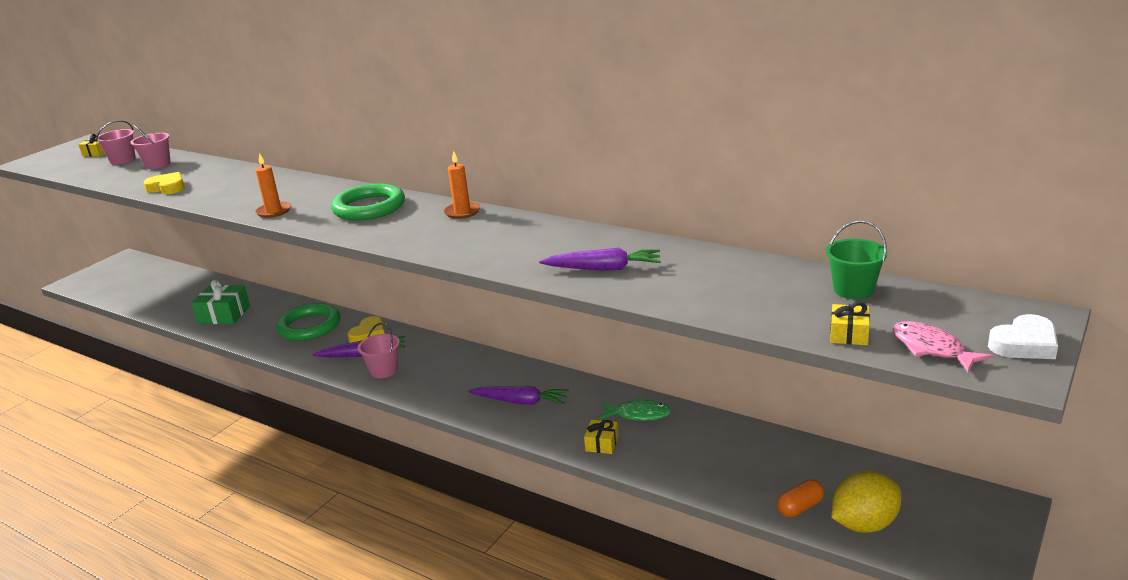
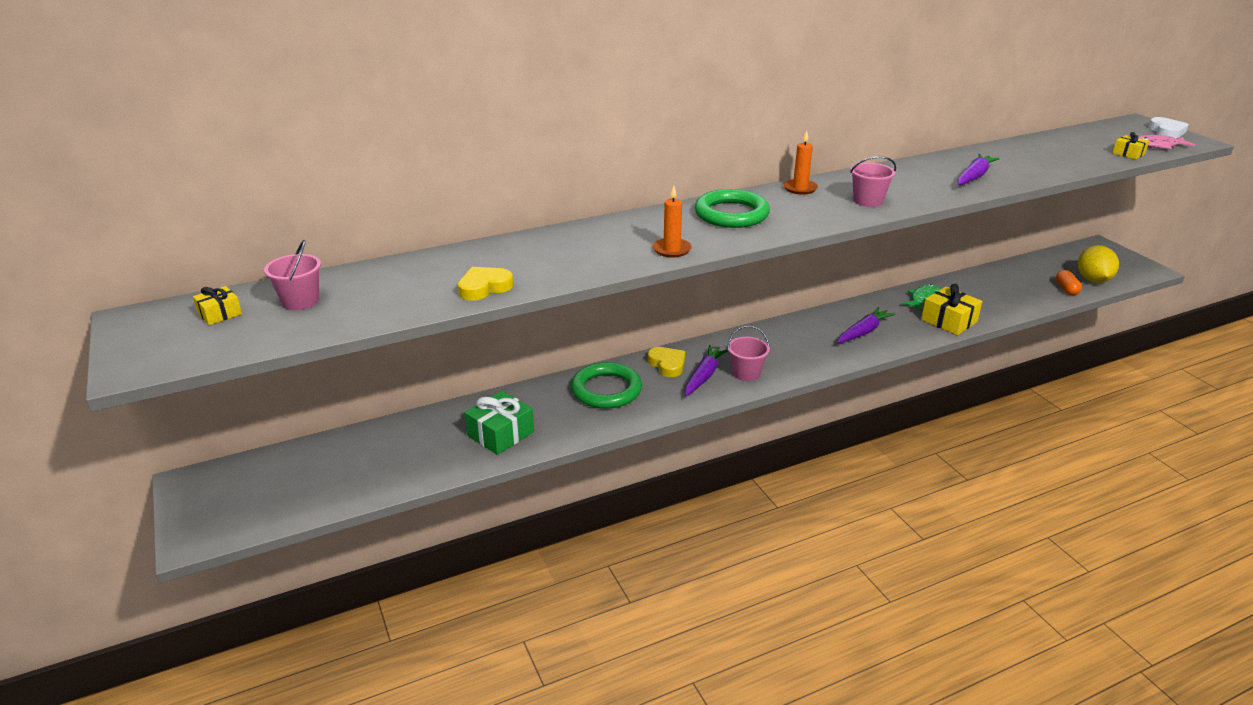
camera: 60 degrees left, 5 degrees up
pink bucket [130,125,171,169] -> pink bucket moved to [850,156,896,207]
yellow gift [584,420,618,454] -> yellow gift [921,284,982,335], size x1.79
green bucket [826,220,888,299] -> none

